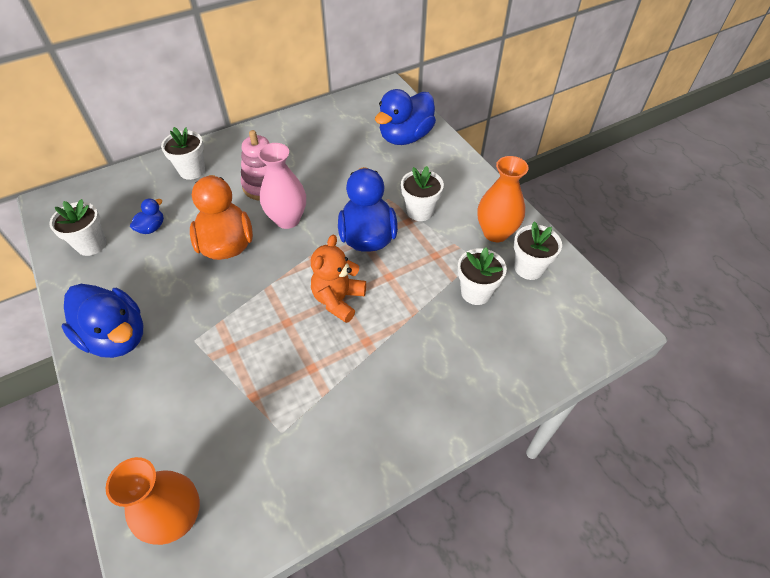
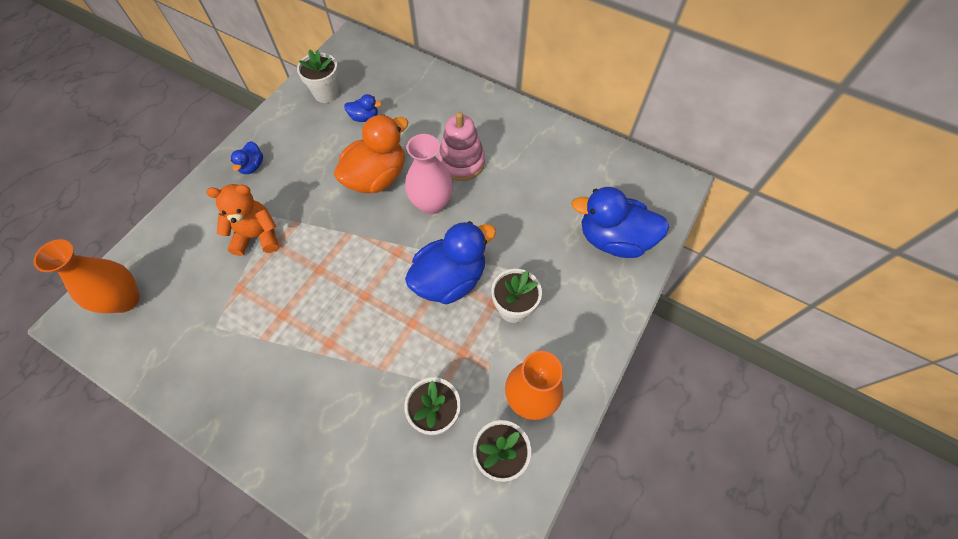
camera: 60 degrees right, 10 degrees up
blue duck [61,284,143,358] -> blue duck [231,141,263,174], size x0.46
white flower pot [161,127,205,180] -> none
orange teddy bear [311,235,366,323] -> orange teddy bear moved to [206,184,278,256]

